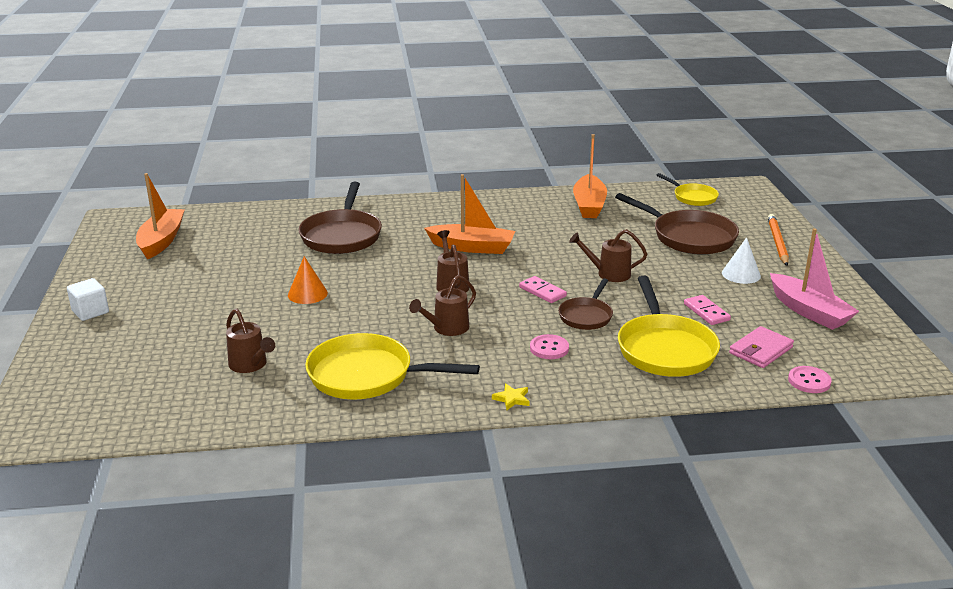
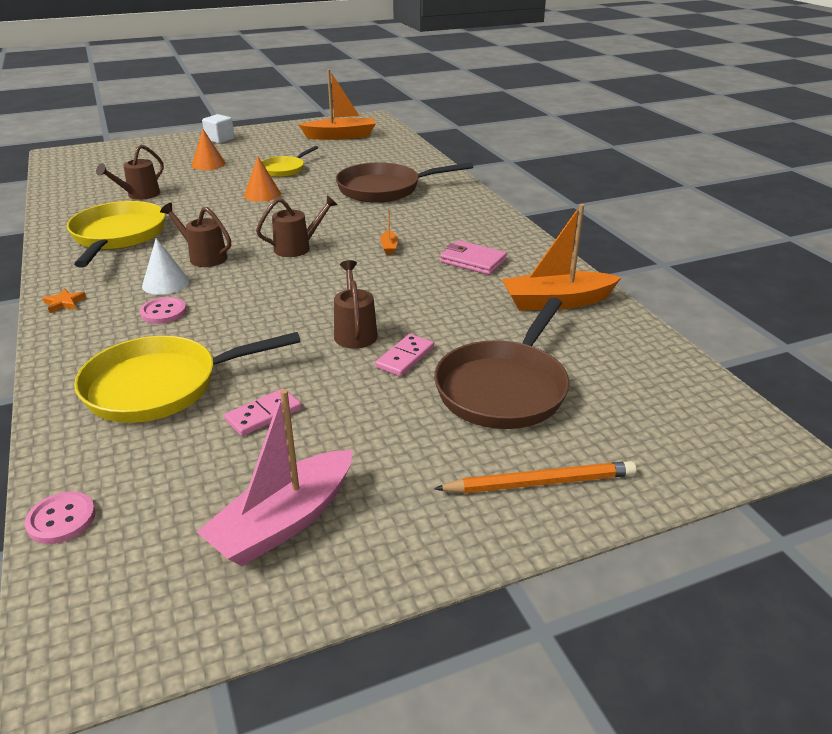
camera: 75 degrees right, 5 degrees up
orange boat [424,174,515,254] -> orange boat [380,210,398,254], size x0.42
yellow star [492,383,530,410] -> orange star [43,288,86,313]
pink domino [519,276,567,303] -> pink domino moved to [375,334,434,377]
brown pan [558,278,613,330] -> none
yellow pan [656,173,719,206] -> yellow pan moved to [261,146,318,177]
white cone [722,237,761,284] -> white cone moved to [142,238,189,295]
pink wallet [729,326,794,368] -> pink wallet moved to [440,240,507,275]
none -> orange cone [192,129,225,170]

